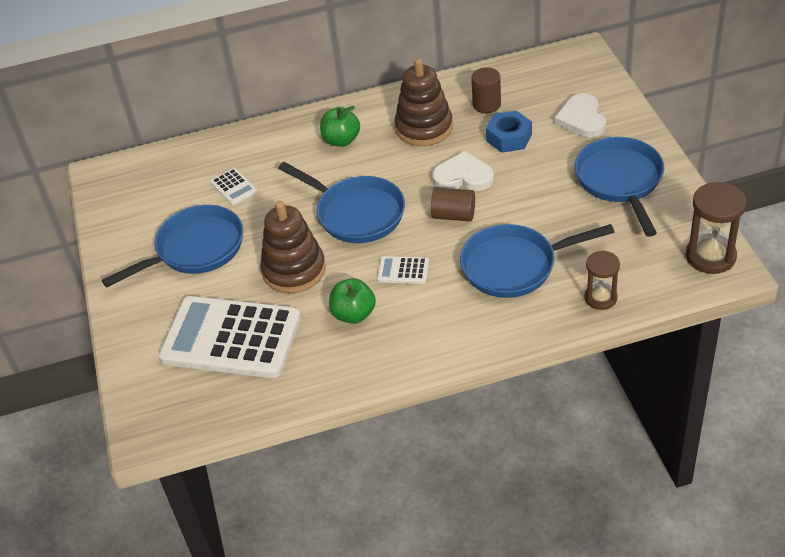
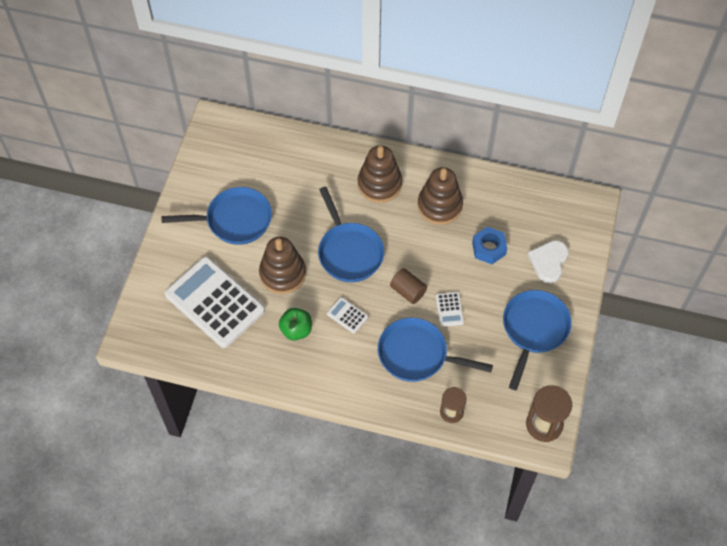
camera: 25 degrees right, 15 degrees up
white calculator [210,168,257,205] -> white calculator moved to [436,292,464,327]
green apple [320,106,360,147] -> brown stacking toy [358,145,402,203]
white heart [432,151,494,191] -> none
brown cylinder [471,67,501,113] -> none

